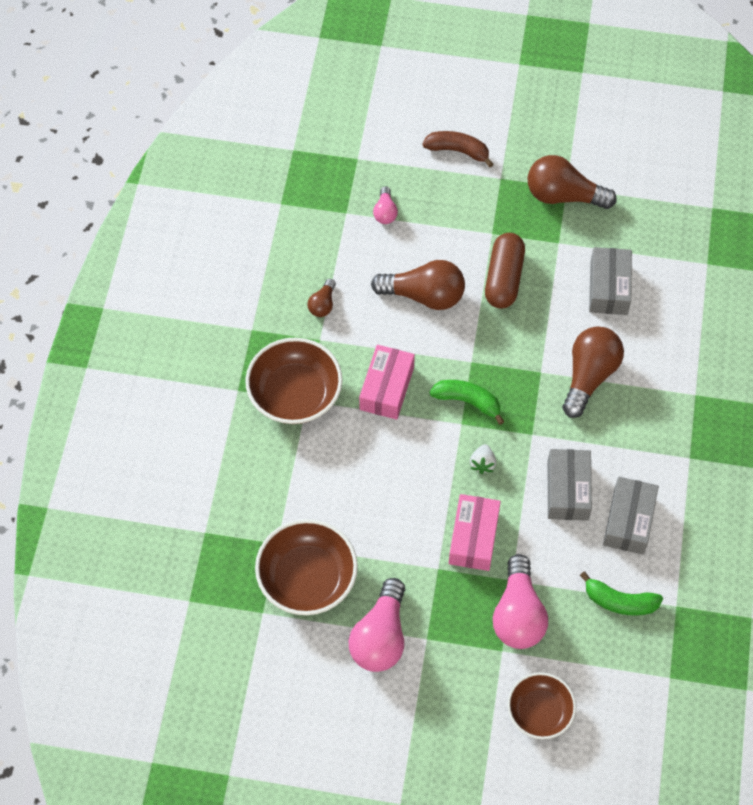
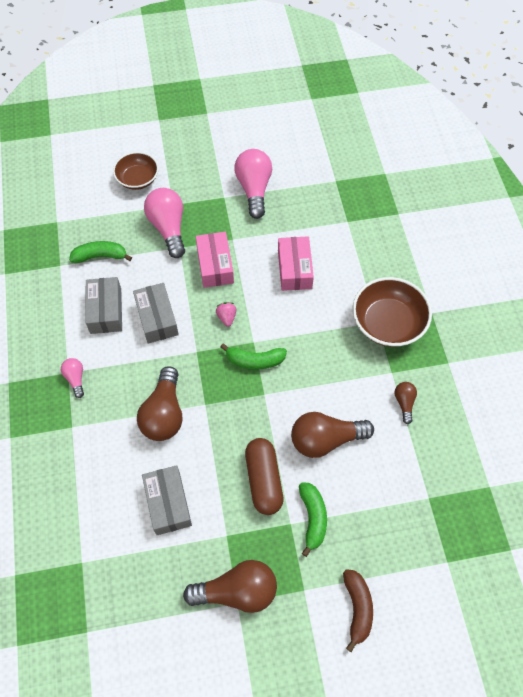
camera: 160 degrees right, 0 degrees up
brown bowl [255,519,358,615] -> none
pink box [359,345,415,420] -> pink box moved to [278,236,314,291]
pink light bulb [373,186,398,224] -> pink light bulb moved to [61,358,84,398]
brown banana [422,131,493,168] -> brown banana turned 90 degrees counterclockwise [343,569,373,652]
white strawberry [470,444,496,474] -> pink strawberry [216,302,236,327]
none -> green banana [299,482,327,557]

